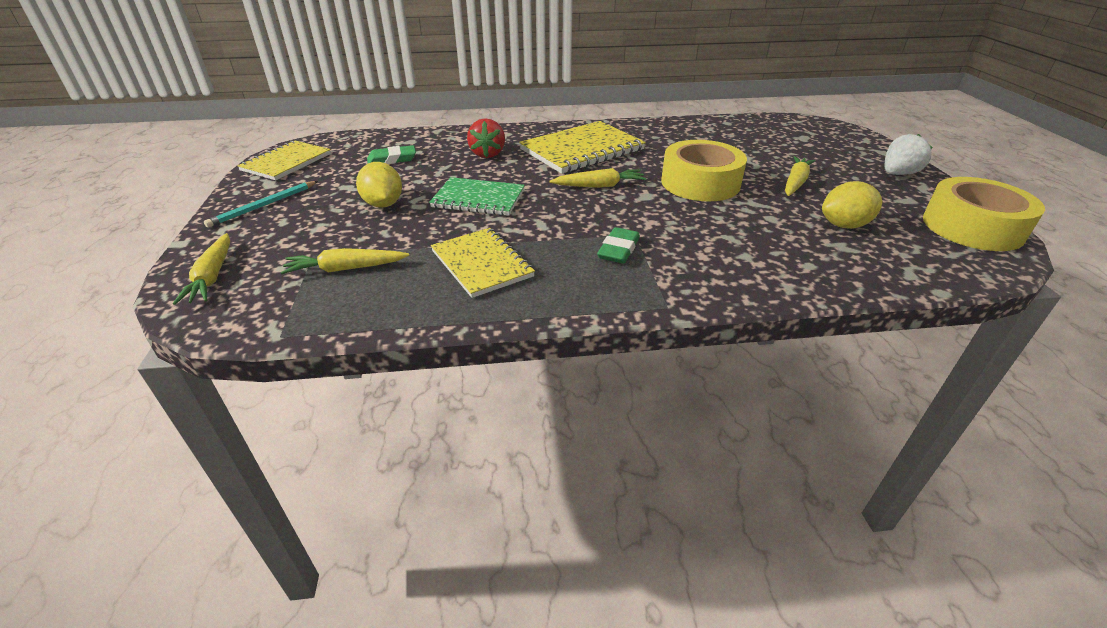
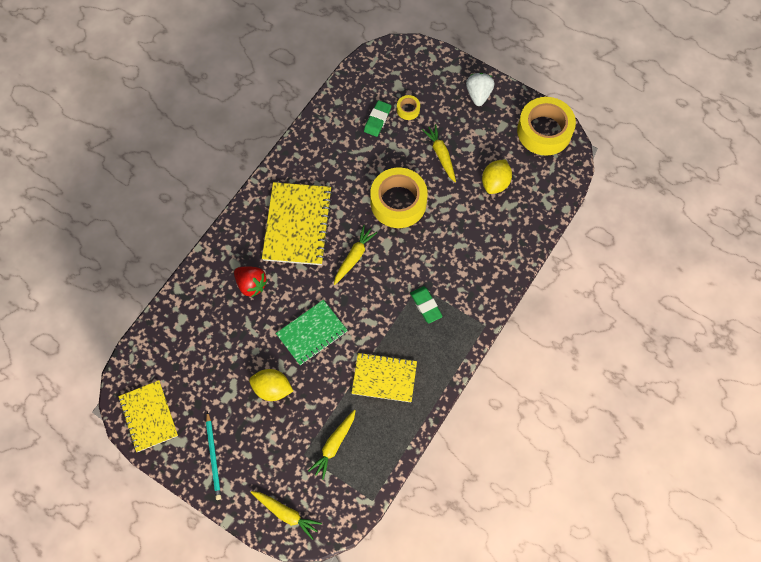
camera: 50 degrees left, 30 degrees up
green eraser [367,145,416,164] -> green eraser moved to [364,100,391,137]
none -> yellow tape [397,95,420,120]

